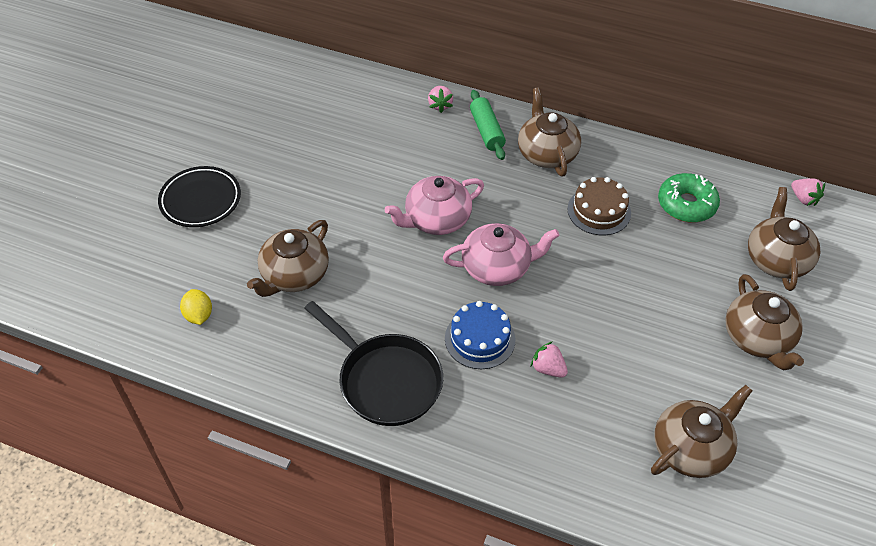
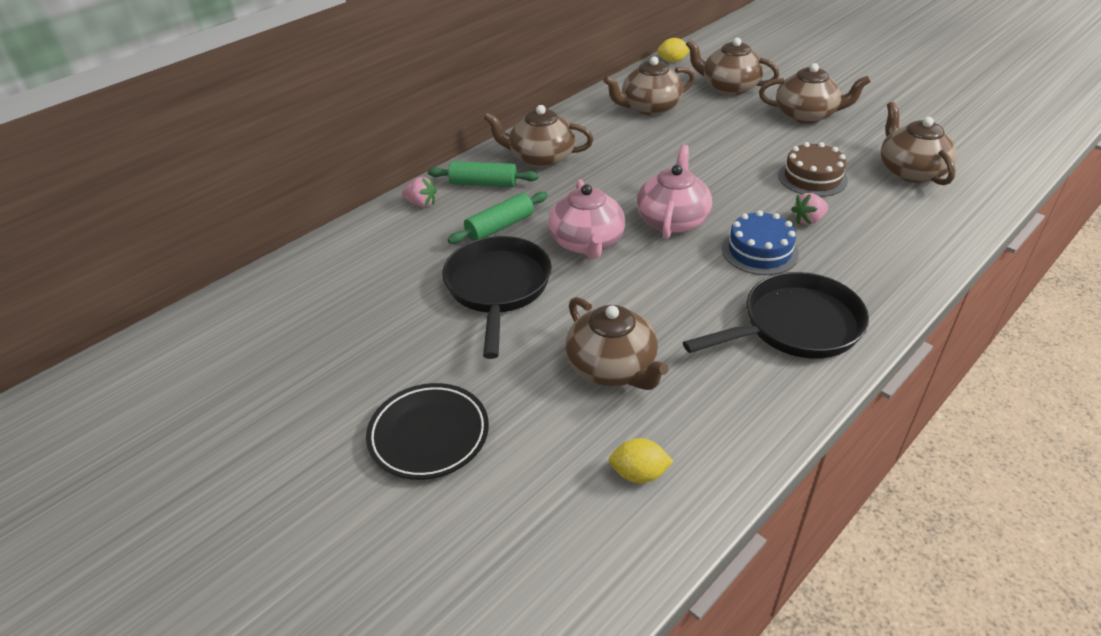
camera: 65 degrees left, 10 degrees down
brown cake [567,177,631,235] -> brown cake moved to [778,142,848,197]
green donut [658,173,720,223] -> brown teapot [603,56,695,115]
pink strawberry [791,179,825,206] -> yellow lemon [657,38,690,62]
none -> black pan [442,236,552,359]
none -> green rolling pin [448,192,548,244]

